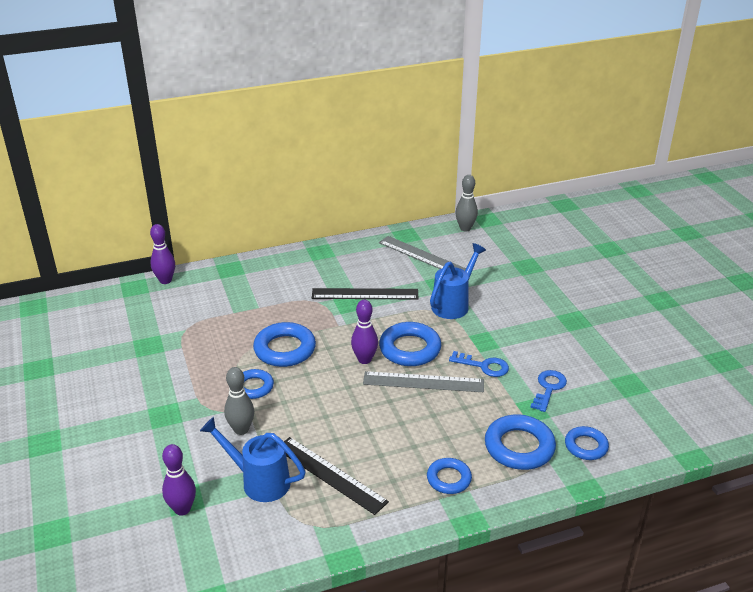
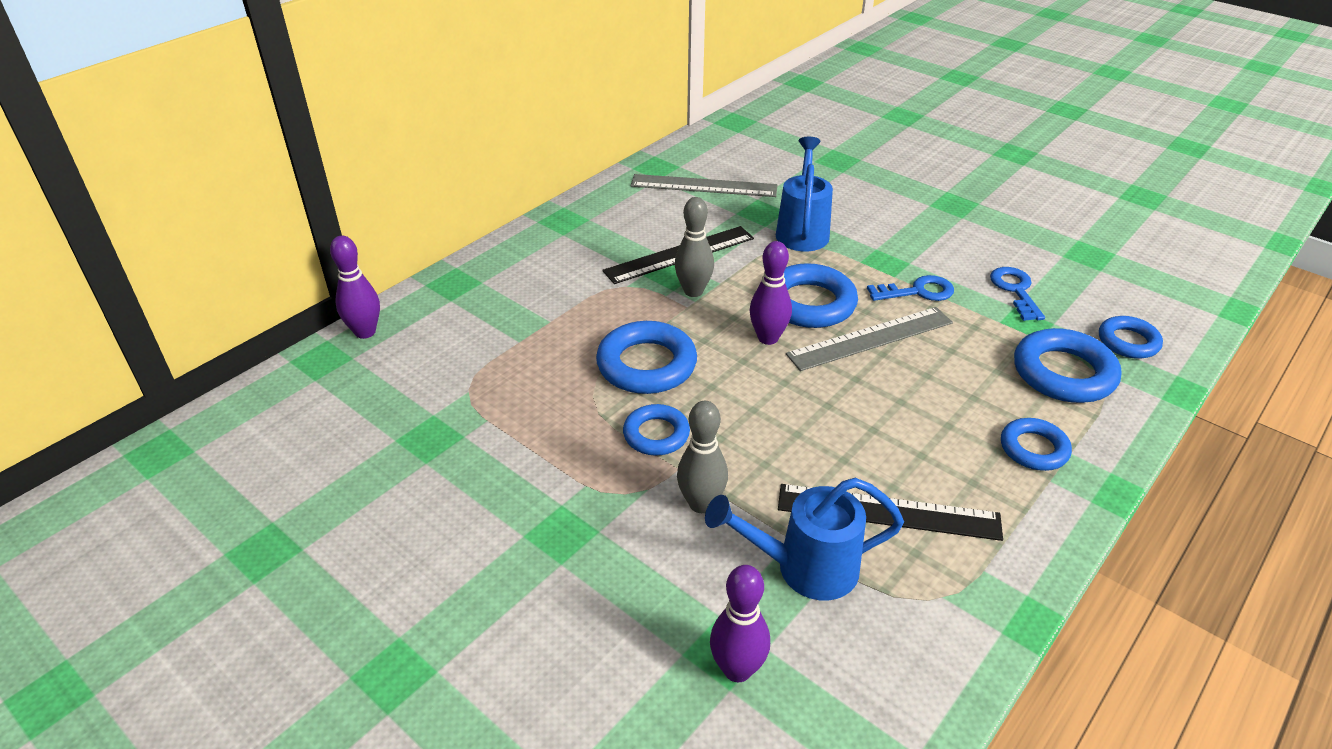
camera: 30 degrees left, 5 degrees up
grey bowling pin [455,175,478,231] -> grey bowling pin moved to [675,197,714,297]

